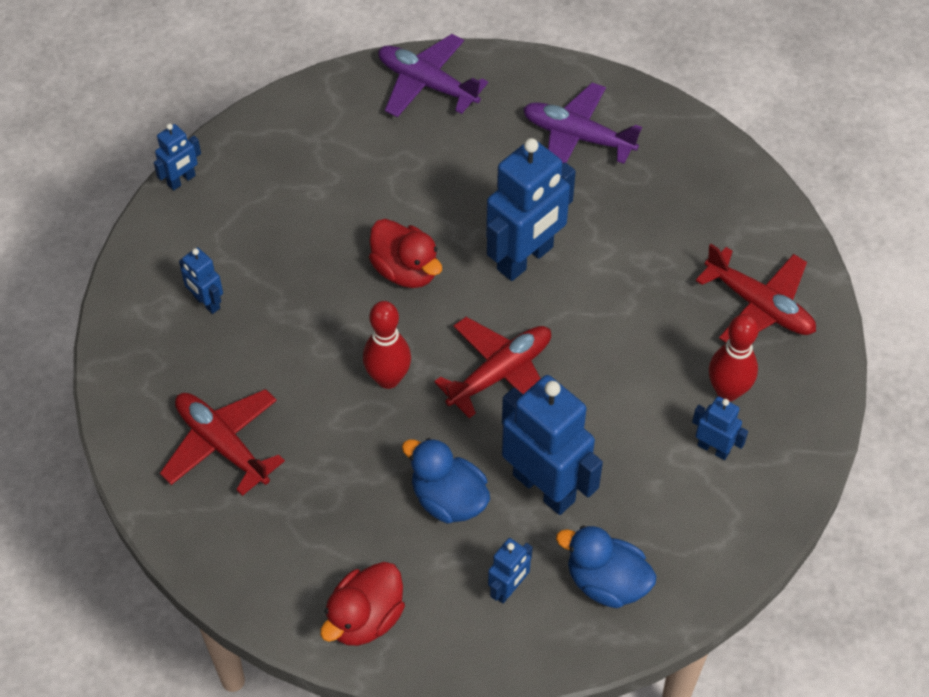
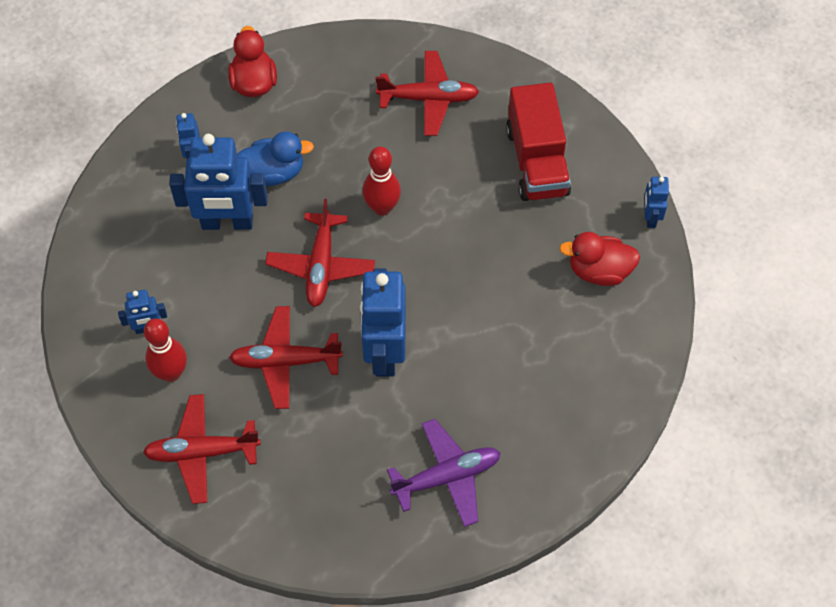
camera: 135 degrees right, 5 degrees up
blue robot [179,247,223,314] -> red truck [506,83,571,201]
red duck [369,219,442,288] -> red duck moved to [559,232,640,286]
purple plane [378,34,488,117] -> none
blue duck [556,525,657,608] -> none
none -> red plane [229,306,343,409]

